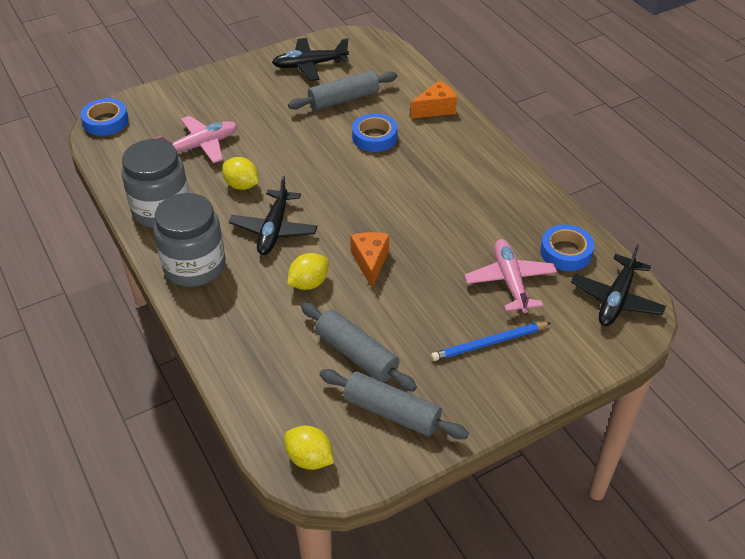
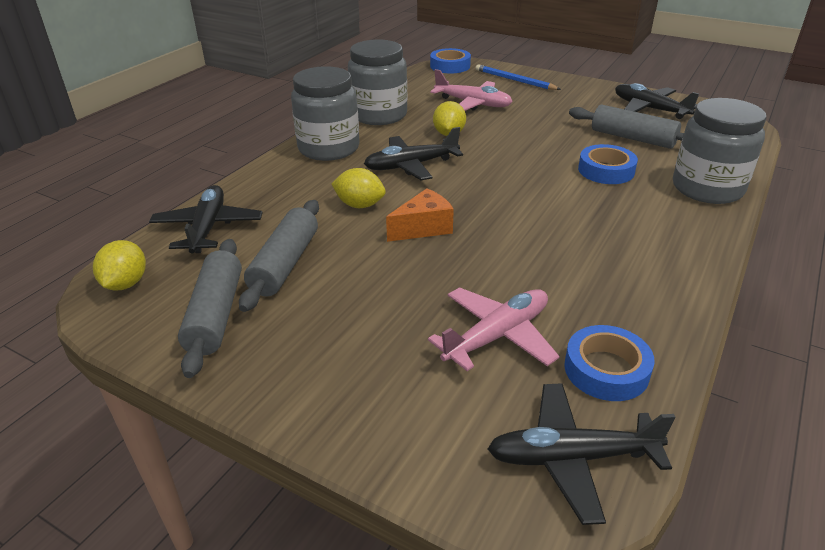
camera: 60 degrees right, 10 degrees down
orange cheese [411,81,457,118] -> grey jar [673,98,766,204]
blue pencil [431,322,551,361] -> blue pencil moved to [476,64,561,90]
none -> black plane [149,185,263,254]

